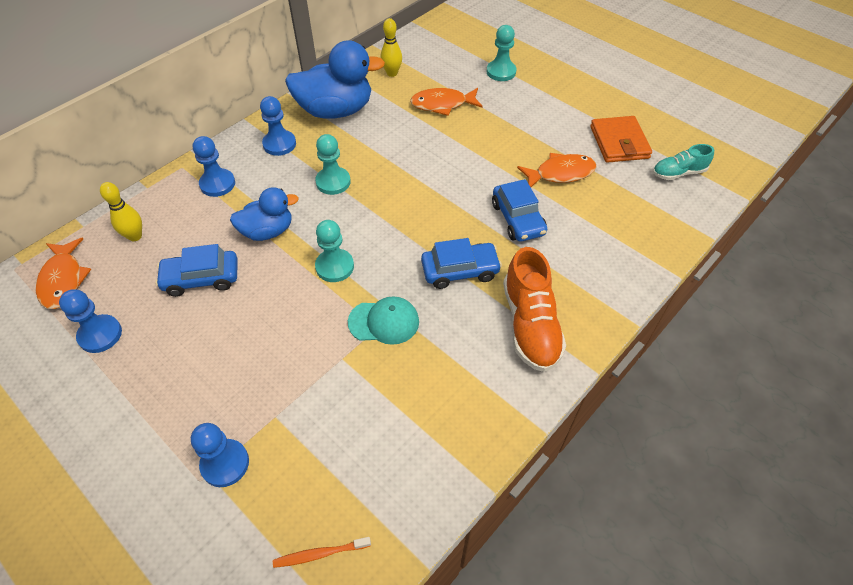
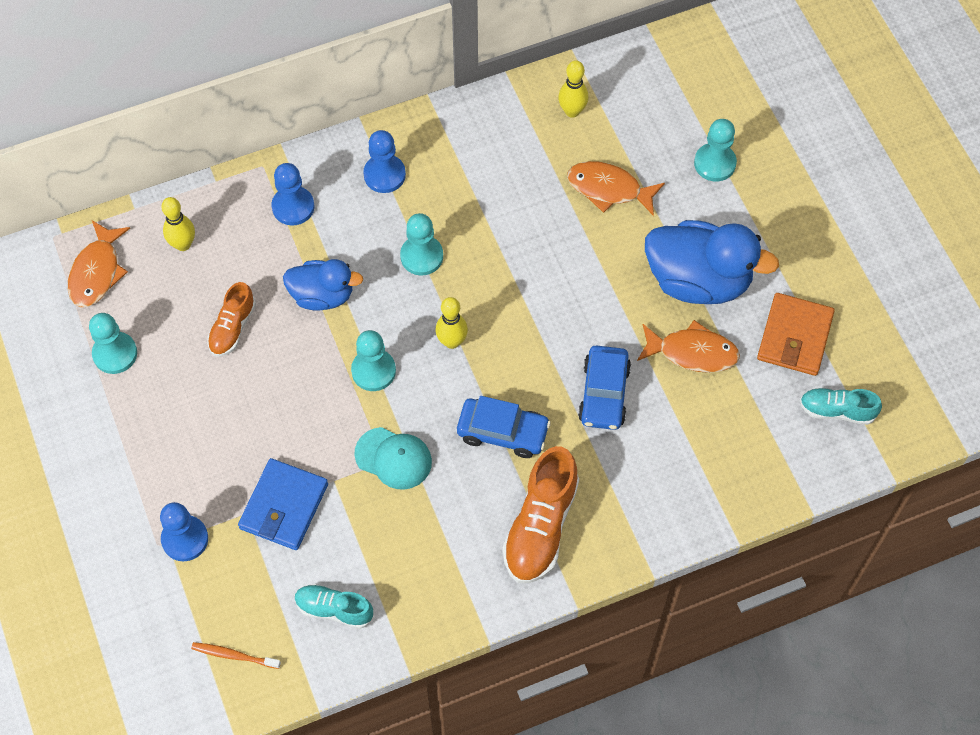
camera: 25 degrees right, 10 degrees up
blue pawn [59,289,122,353] -> turquoise pawn [89,313,137,374]
blue car [155,244,238,297] -> orange shoe [207,282,256,356]
blue duck [285,40,385,119] -> blue duck moved to [645,220,779,304]
none -> blue wallet [238,458,328,550]
none -> turquoise shoe [295,584,374,629]
none -> yellow bowling pin [436,297,468,349]

